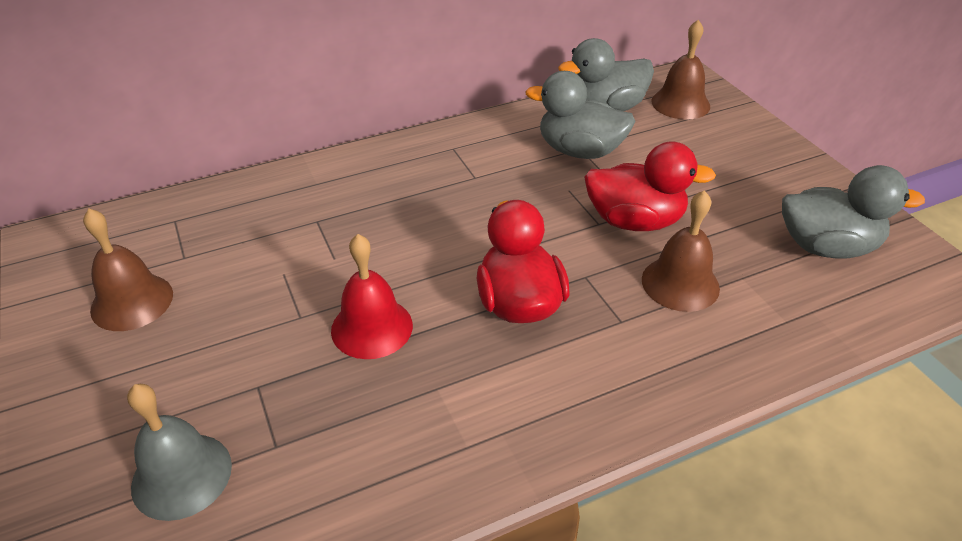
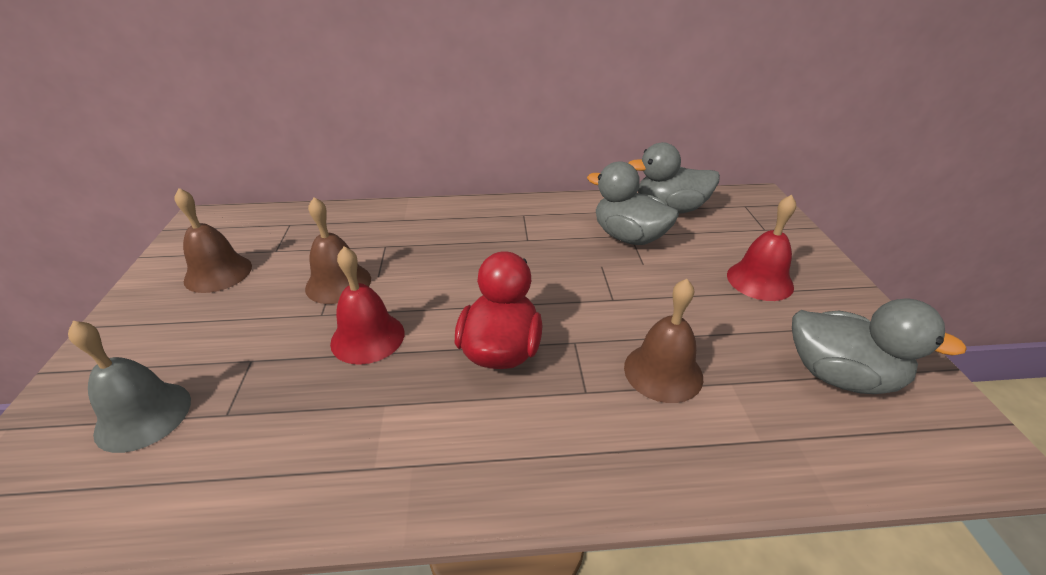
camera: 20 degrees right, 5 degrees down
red duck [584,142,716,231] -> none
brown bell [652,20,710,120] -> brown bell moved to [305,197,371,304]
none -> red bell [727,195,796,301]

